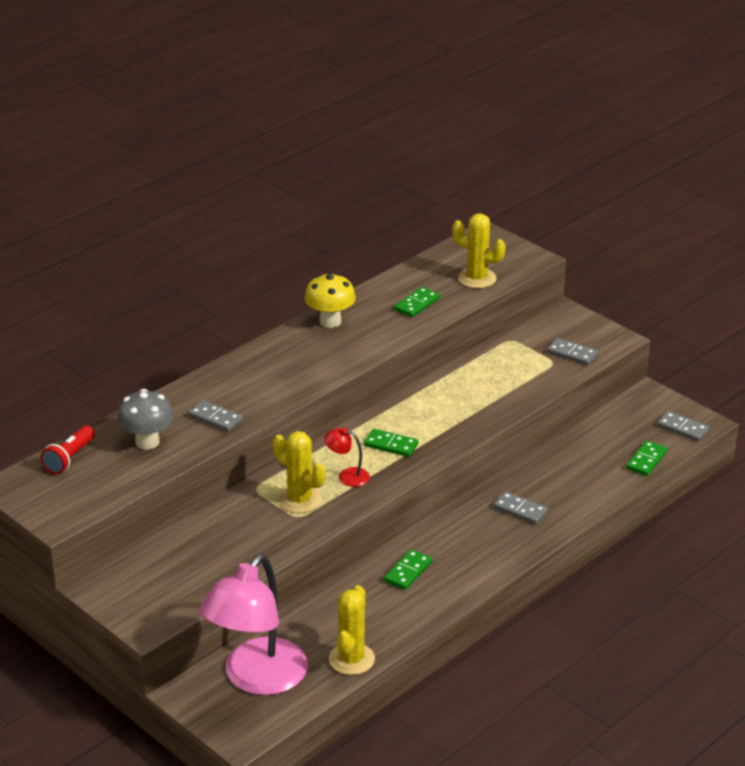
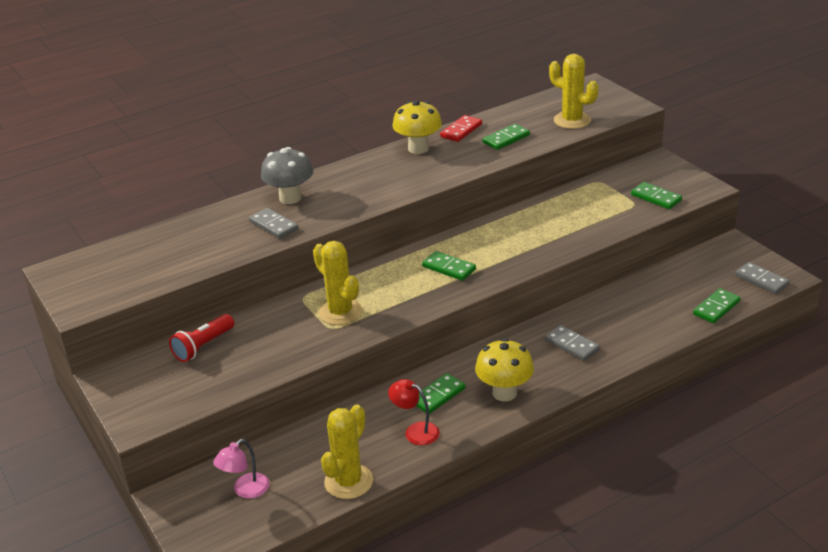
camera: 15 degrees right, 0 degrees up
red flashlight [40,425,95,474] -> red flashlight moved to [169,314,234,362]
grey mushroom [117,389,174,450] -> grey mushroom moved to [261,147,313,204]
pink lamp [199,554,308,695] -> pink lamp [213,439,270,499], size x0.41
red lamp [324,428,370,487] -> red lamp moved to [388,379,440,446]
grey domino [547,338,598,365] -> green domino [631,182,682,209]
none -> red domino [440,115,482,142]
none -> yellow mushroom [475,338,534,401]

